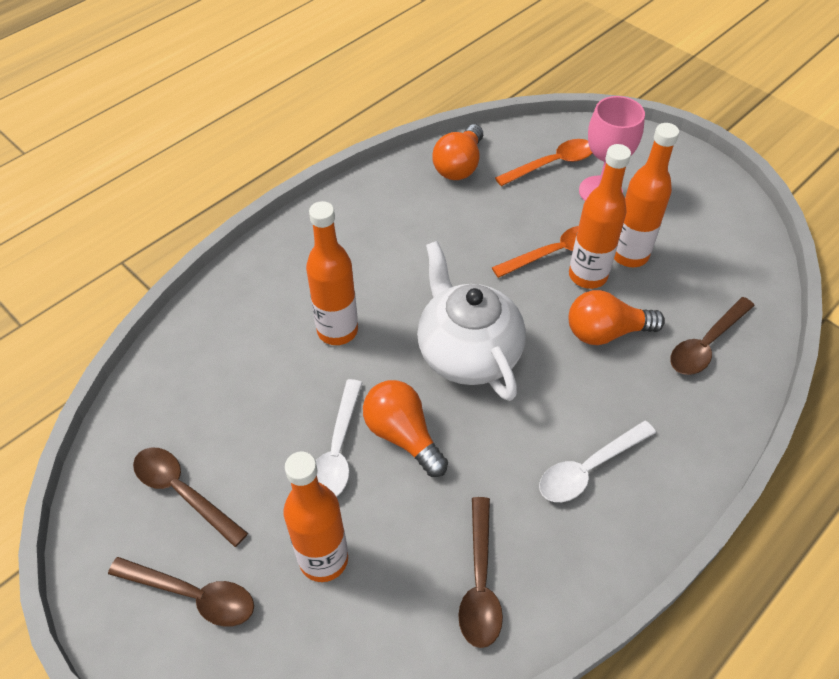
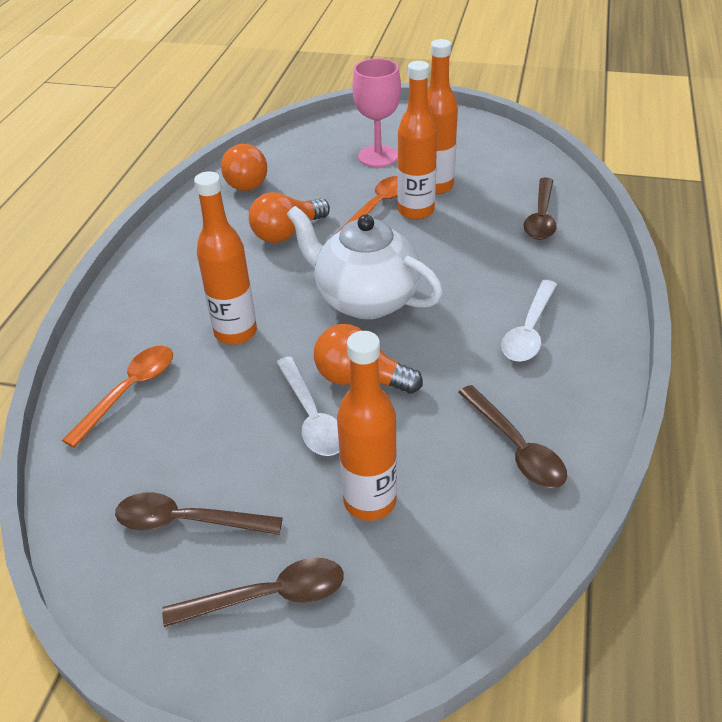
camera: 30 degrees left, 10 degrees down
orange spoon [495,139,592,186] -> orange spoon moved to [62,346,173,448]
orange light bulb [569,290,665,345] -> orange light bulb moved to [248,192,330,243]

